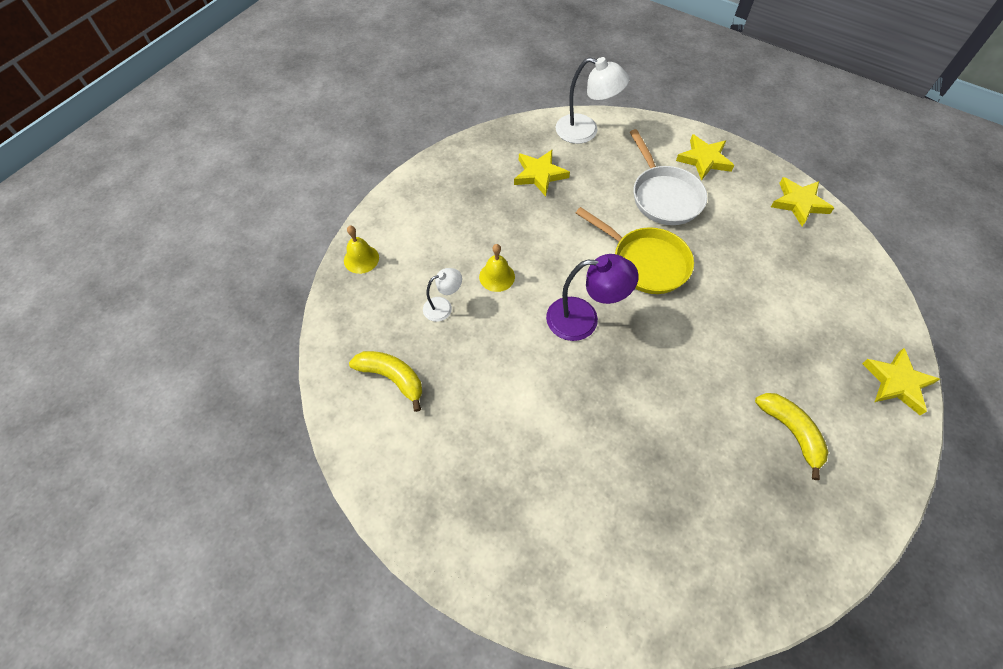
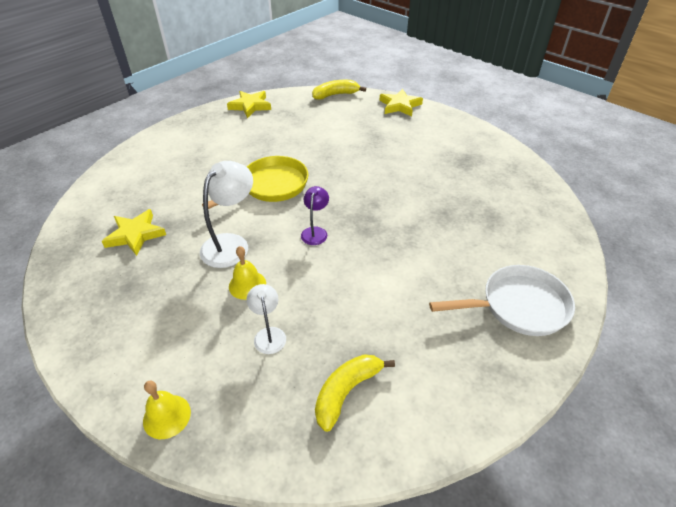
camera: 80 degrees left, 15 degrees down
purple lamp [546,254,639,341] -> purple lamp [301,186,329,245], size x0.57
white lamp [556,57,629,144] -> white lamp moved to [200,161,253,268]
white pan [630,129,707,225] -> white pan moved to [429,265,575,336]
yellow star [676,134,734,181] -> none
yellow banana [755,393,828,480] -> yellow banana moved to [312,80,366,100]

